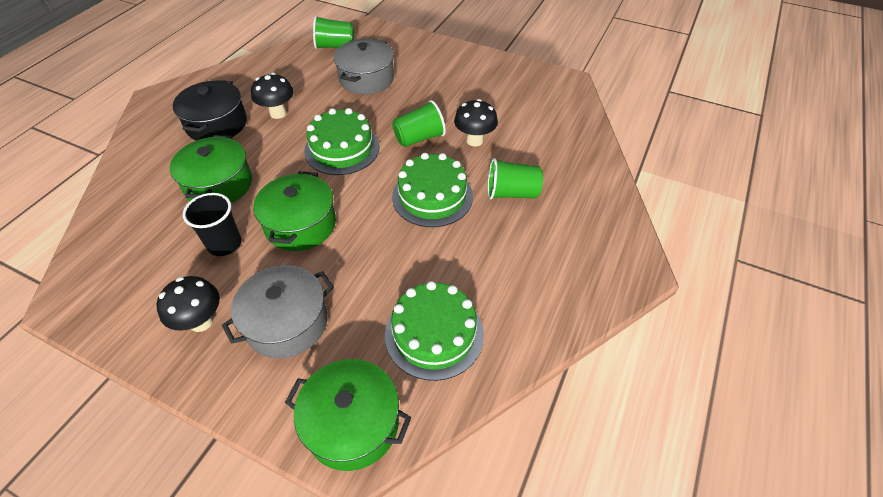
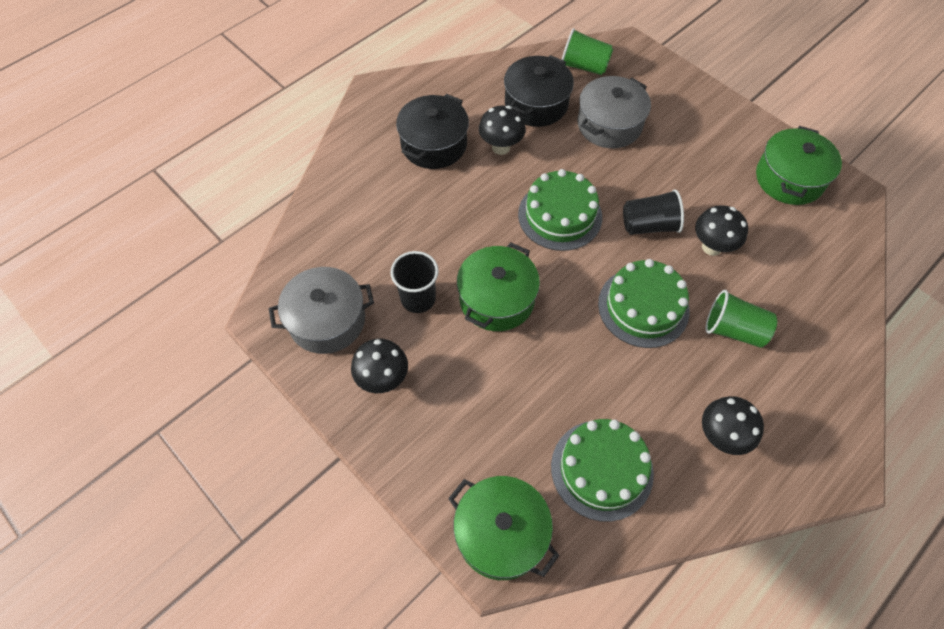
camera: 20 degrees right, 10 degrees up
green pot [170,135,252,203] -> green pot moved to [756,126,842,205]
grey pot [222,265,334,359] -> grey pot moved to [269,267,374,354]
green cup [392,100,446,147] -> black cup [623,190,684,235]
none -> black pot [504,55,574,127]
none -> black mushroom [702,396,764,455]

